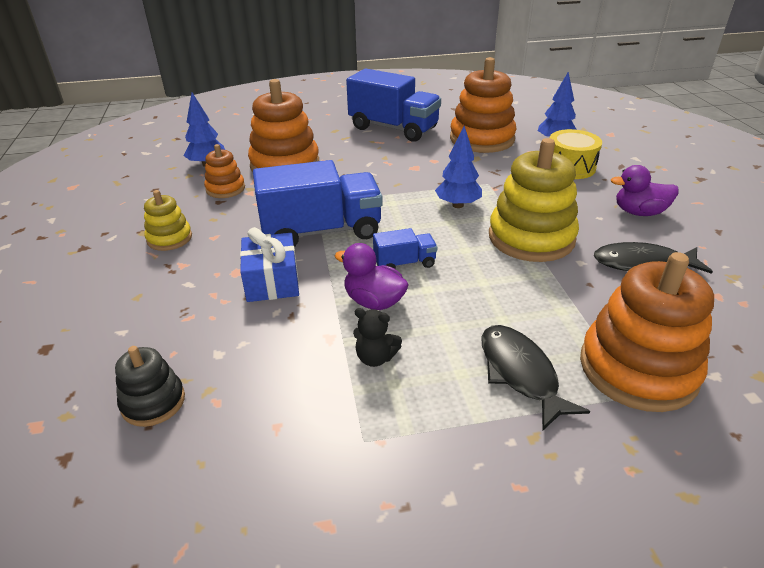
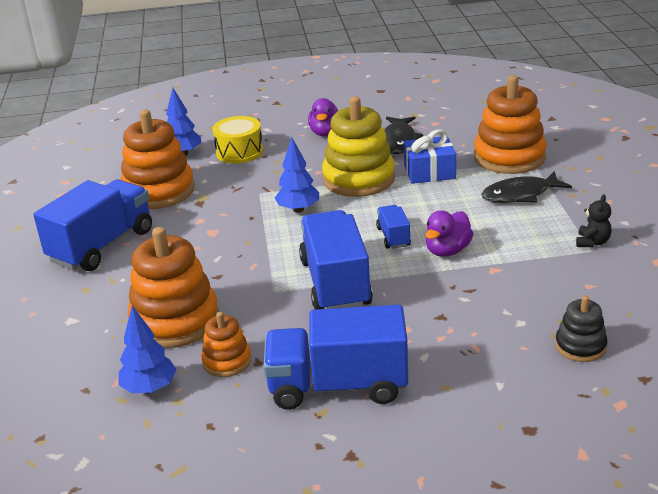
camera: 85 degrees left, 5 degrees down
yellow stacking toy [144,190,192,251] -> blue truck [264,305,408,410]
blue gift [240,227,299,302] -> blue gift moved to [404,130,456,184]
black teddy bear [353,308,402,367] -> black teddy bear moved to [576,194,611,247]

